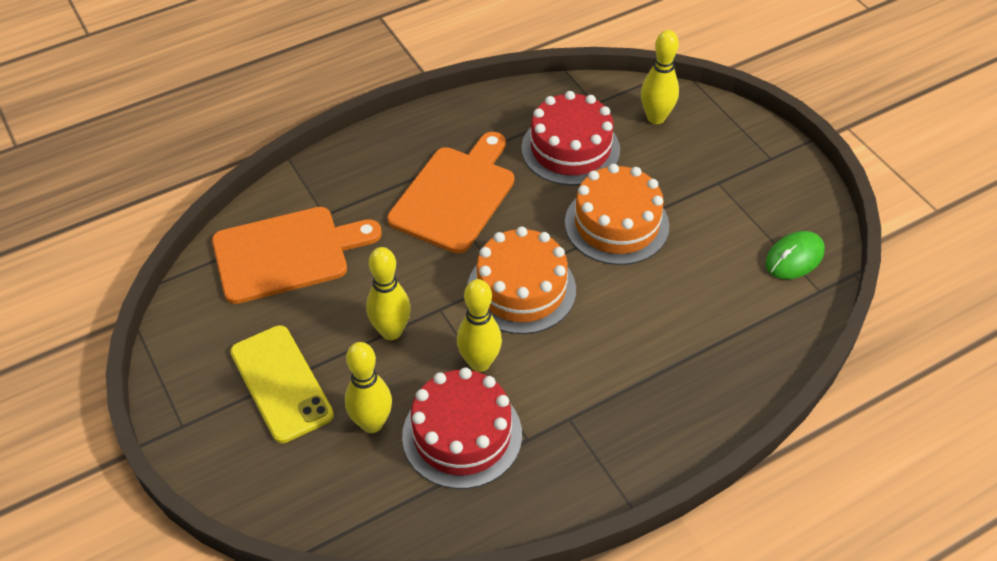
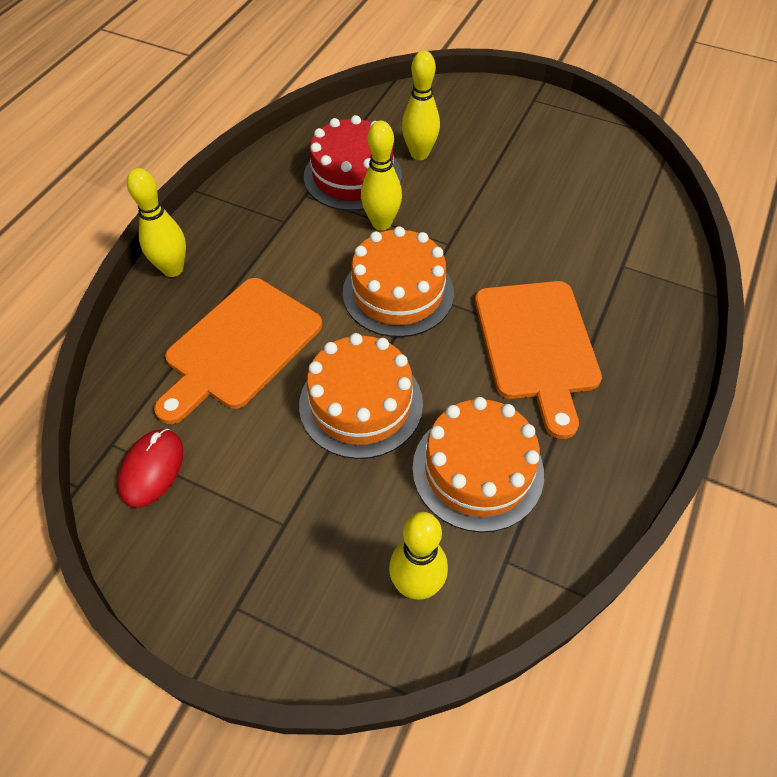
camera: 145 degrees right, 5 degrees up
orange cutting board [212,207,382,304] -> orange cutting board moved to [154,278,322,424]
yellow phone [230,325,334,443] -> none
yellow bowling pin [366,247,411,340] -> yellow bowling pin moved to [127,168,186,277]
red cake [521,91,620,186] -> orange cake [412,397,544,532]
green mouse [765,231,825,279] -> red mouse [118,429,183,508]

